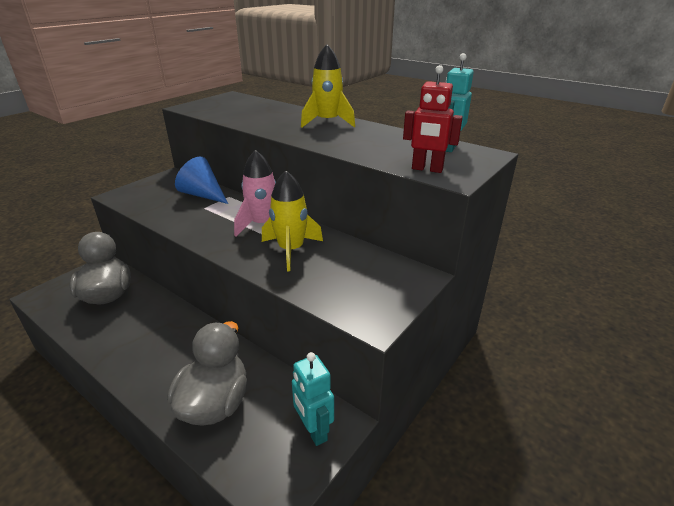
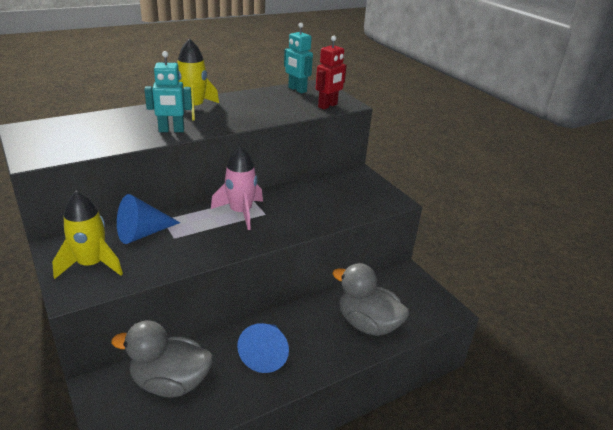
camera: 70 degrees left, 0 degrees up
yellow rocket [262,171,323,271] -> yellow rocket moved to [52,191,123,279]
turquoise robot [292,352,334,446] -> turquoise robot moved to [144,51,192,132]
none -> blue cone [237,323,289,373]

